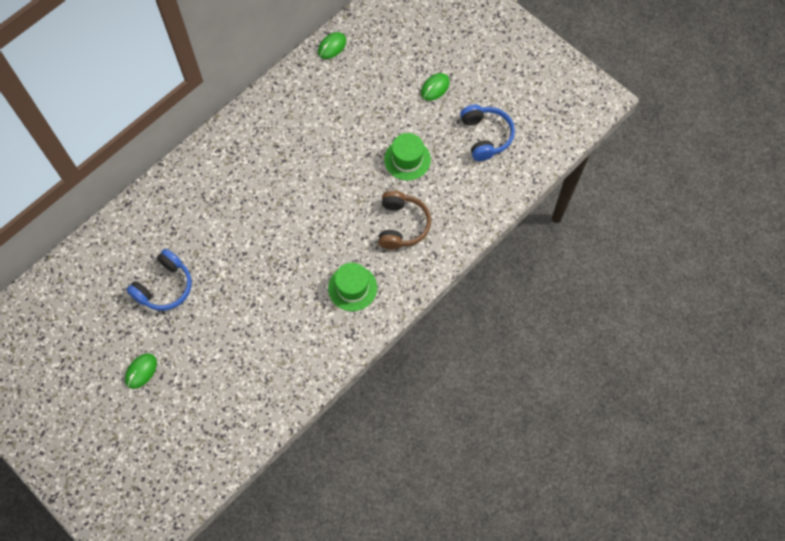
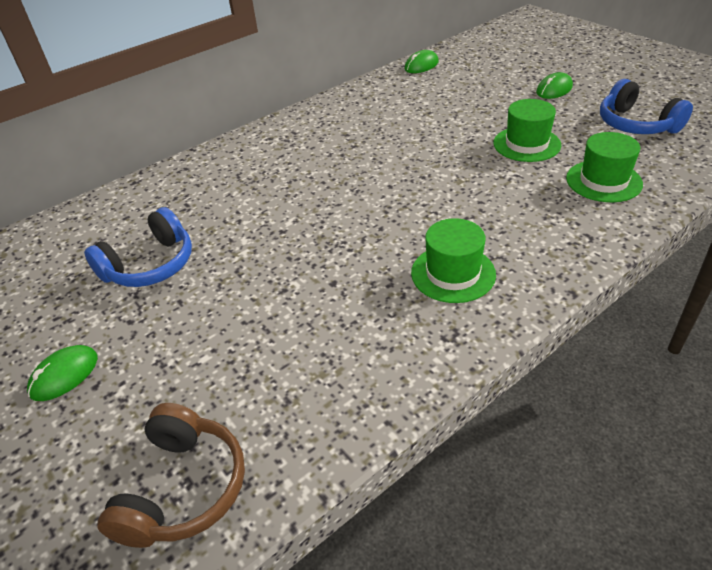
camera: 10 degrees right, 25 degrees down
brown headphones [378,190,431,250] -> brown headphones moved to [97,403,245,548]
blue headphones [460,105,515,161] -> blue headphones turned 150 degrees clockwise [600,79,693,134]
none -> green hat [566,132,643,202]

